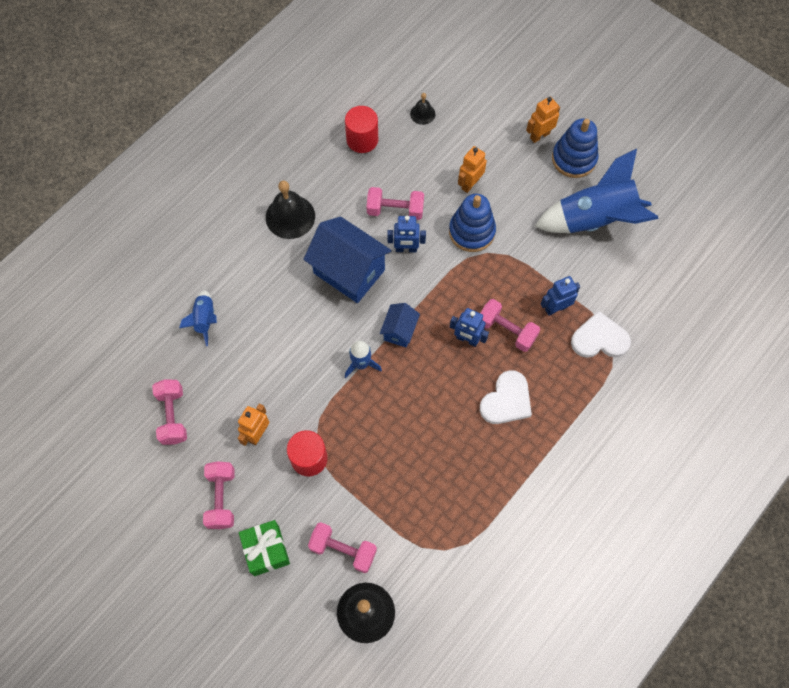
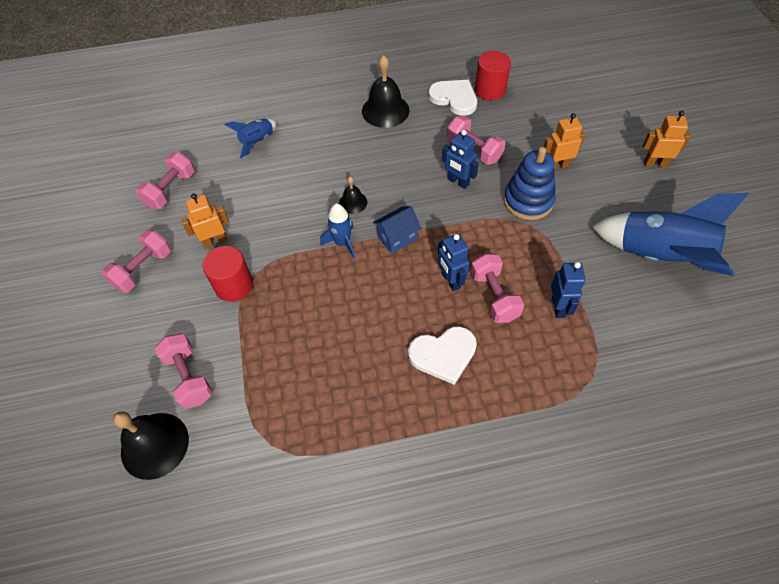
camera: 40 degrees right, 10 degrees down
green gift [239,520,290,576] -> none
blue house [303,216,392,303] -> none
black bell [410,93,435,125] -> black bell moved to [339,177,367,214]
blue robot [541,276,580,316] -> blue robot turned 75 degrees clockwise [551,262,586,318]
blue stacking toy [552,118,599,178] -> none
white heart [571,311,631,358] -> white heart moved to [428,80,477,116]

